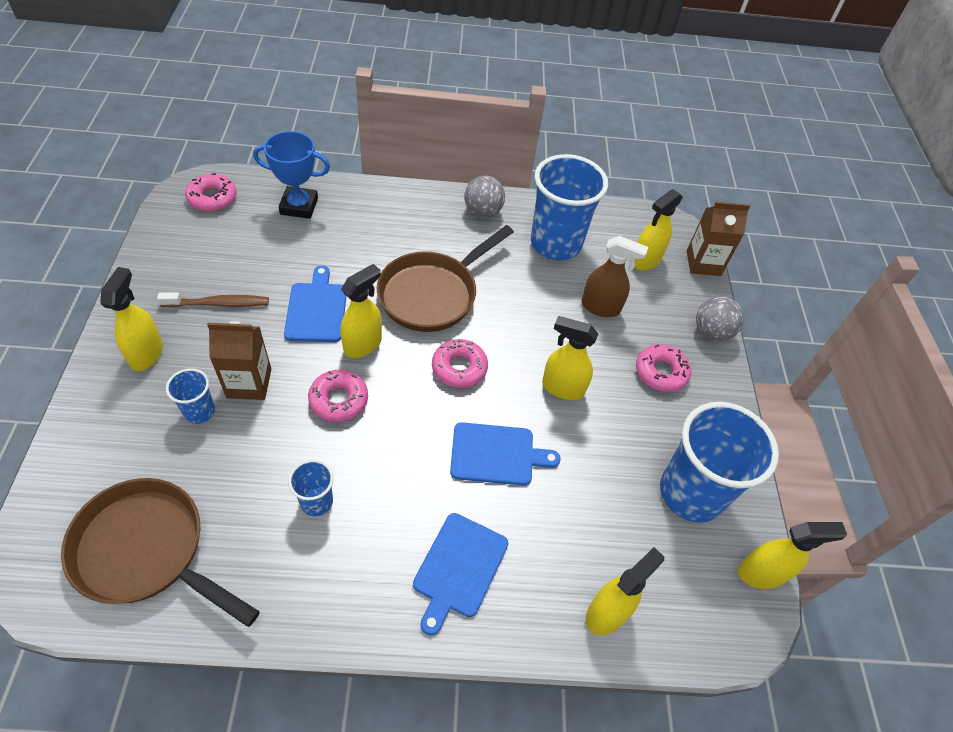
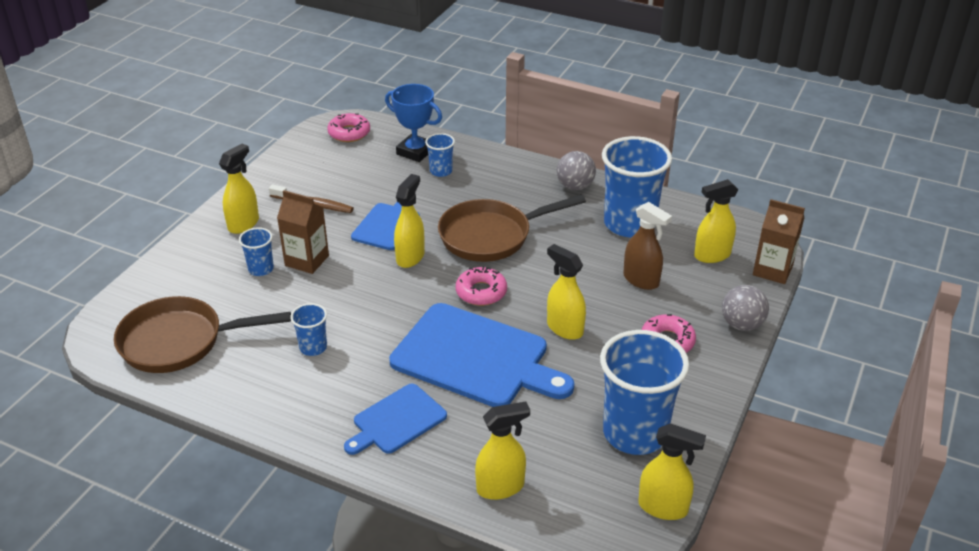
camera: 30 degrees right, 15 degrees down
brown pan [61,478,260,627] -> brown pan turned 60 degrees counterclockwise [114,296,291,373]
pink donut [308,370,368,422] -> none
yellow spray bottle [340,264,382,358] -> yellow spray bottle turned 45 degrees counterclockwise [394,174,425,268]
blue cutting board [450,422,561,486] -> blue cutting board [389,303,574,407], size x1.81
none -> blue cup [425,133,455,177]

